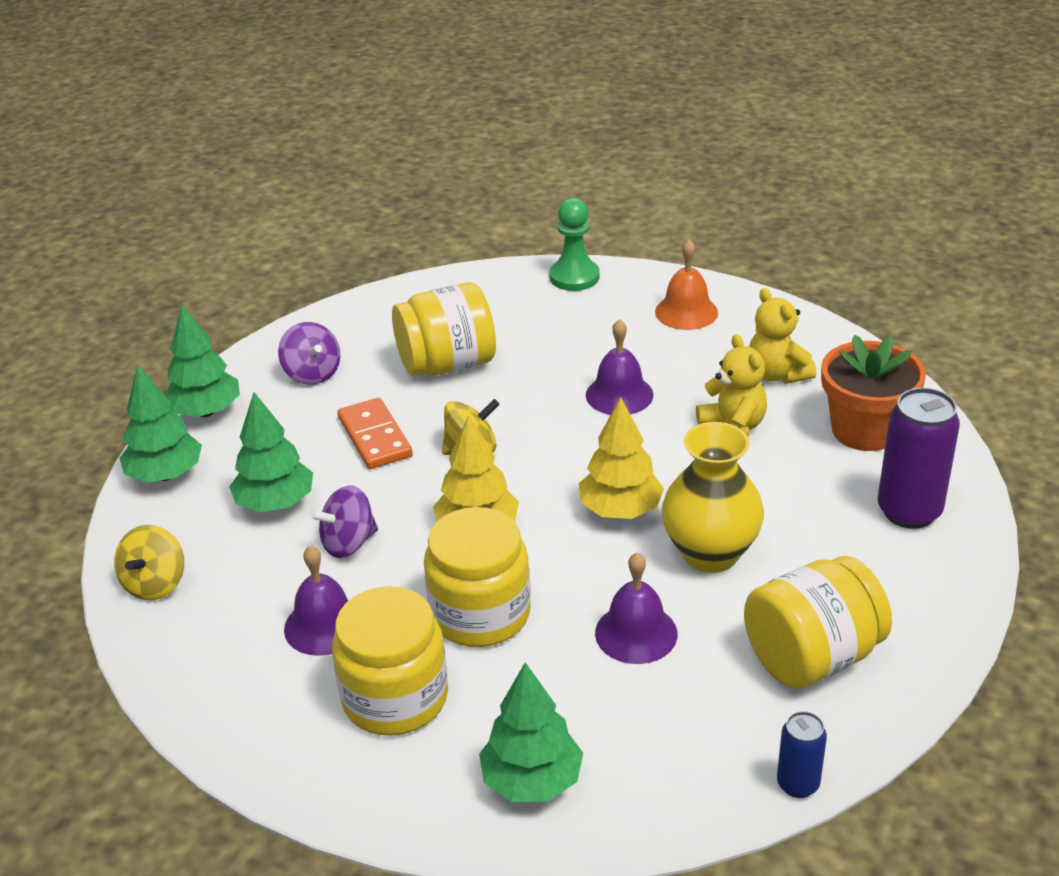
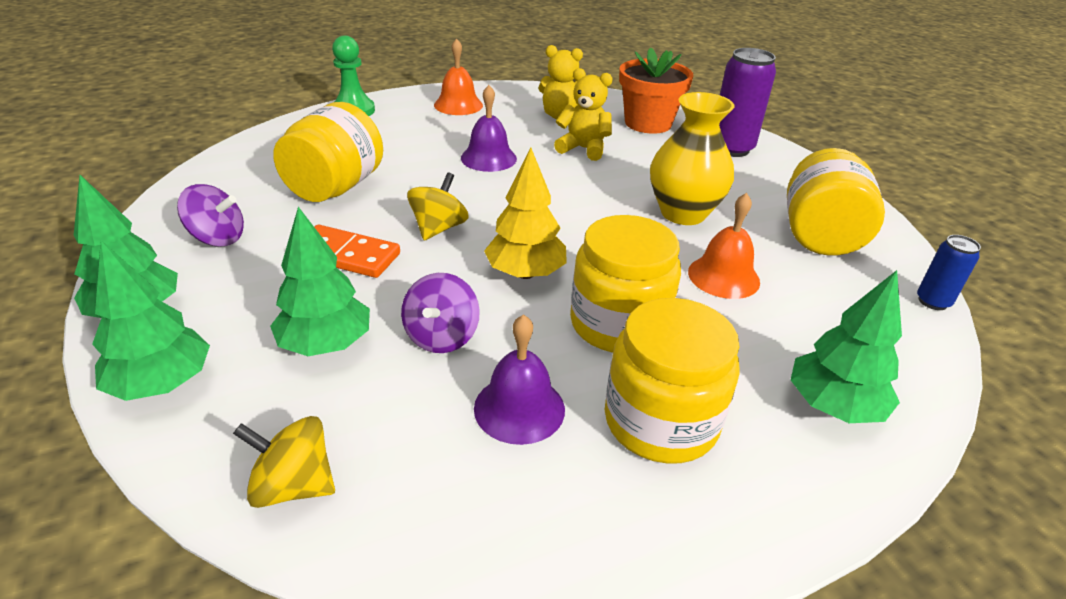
camera: 50 degrees left, 0 degrees up
yellow spinning top [114,525,184,600] -> yellow spinning top turned 135 degrees clockwise [233,416,335,508]
yellow tree [579,397,664,519] -> none
purple bell [595,552,677,664] -> orange bell [688,193,760,299]

